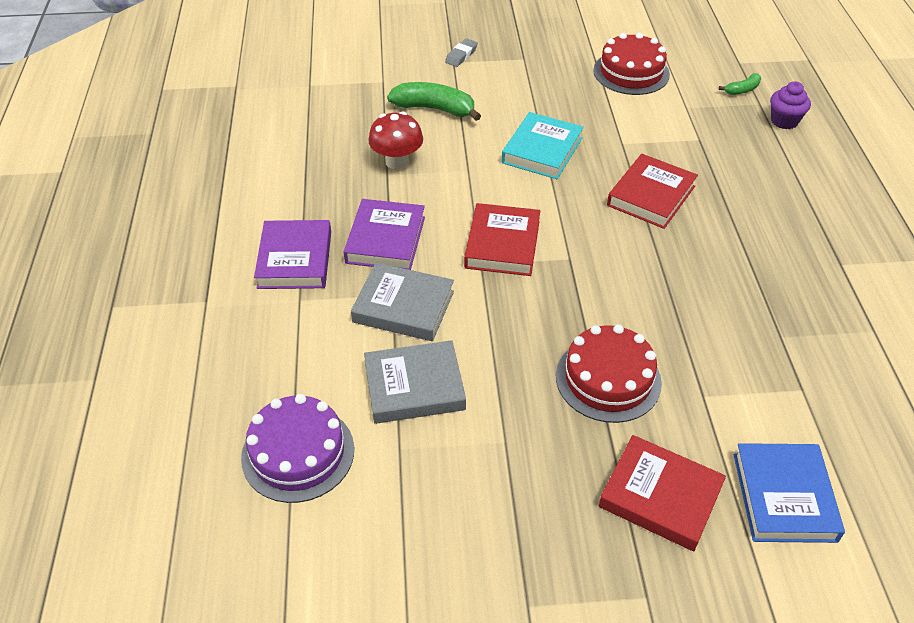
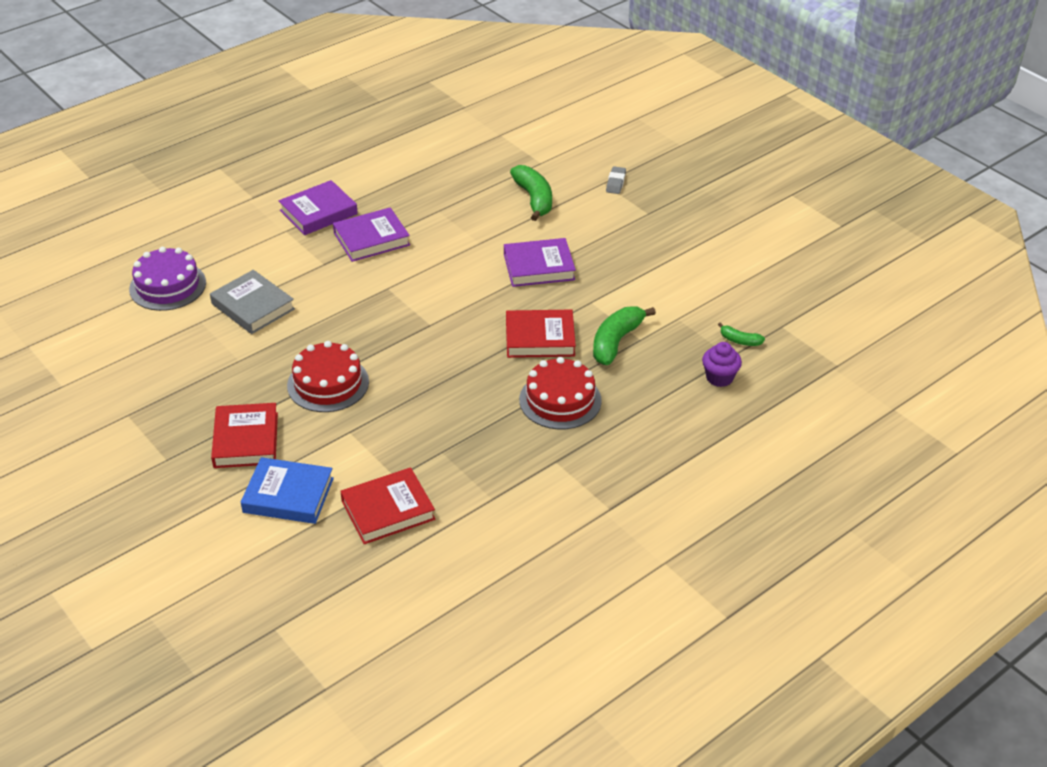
camera: 55 degrees right, 5 degrees down
grey book [351,262,454,341] -> none
red mushroom [368,111,423,169] -> none
grey eraser [445,39,478,67] -> grey eraser turned 75 degrees counterclockwise [606,167,626,194]
red book [464,203,540,276] -> red book moved to [340,467,435,544]
turquoise book [502,112,584,179] -> purple book [504,238,576,287]
red cake [593,33,670,95] -> red cake moved to [519,357,602,429]
blue book [734,443,845,543] -> blue book turned 45 degrees clockwise [241,457,334,524]
none -> green banana [593,307,656,365]

